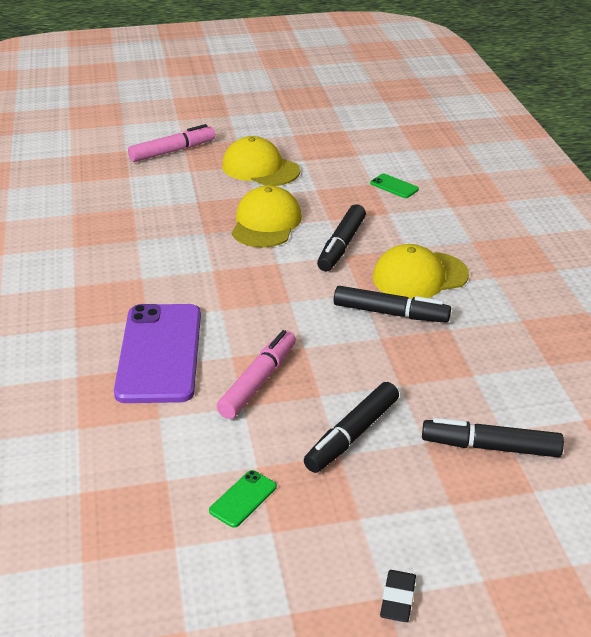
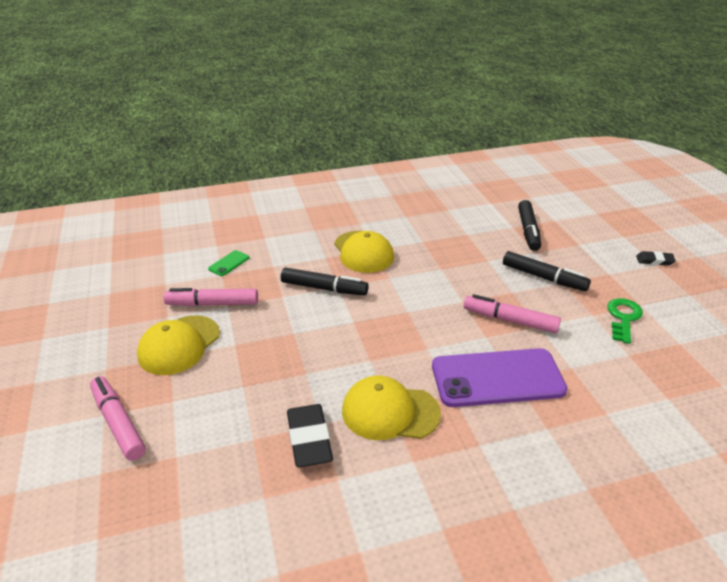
camera: 95 degrees left, 0 degrees up
green phone [209,470,277,528] -> green key [607,298,643,344]
yellow cap [232,185,302,248] -> yellow cap moved to [342,376,441,440]
black marker [334,286,451,323] -> none
none -> pink marker [164,288,258,306]
none -> black eraser [287,404,333,467]

